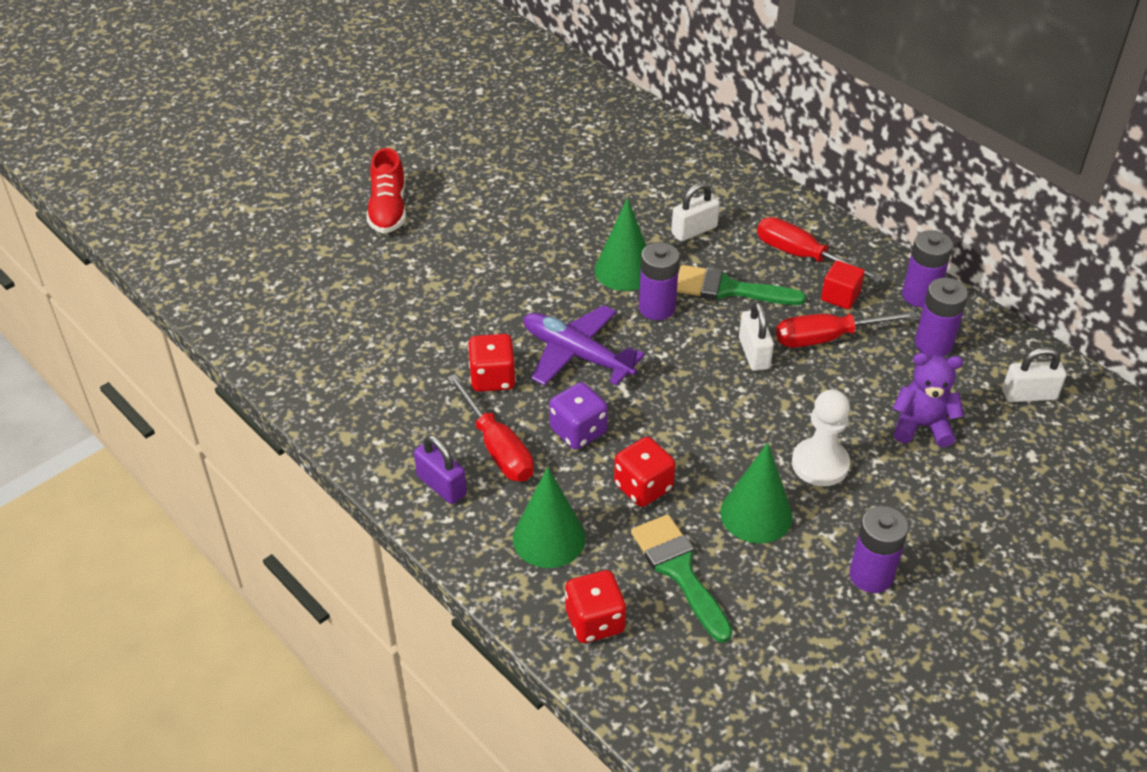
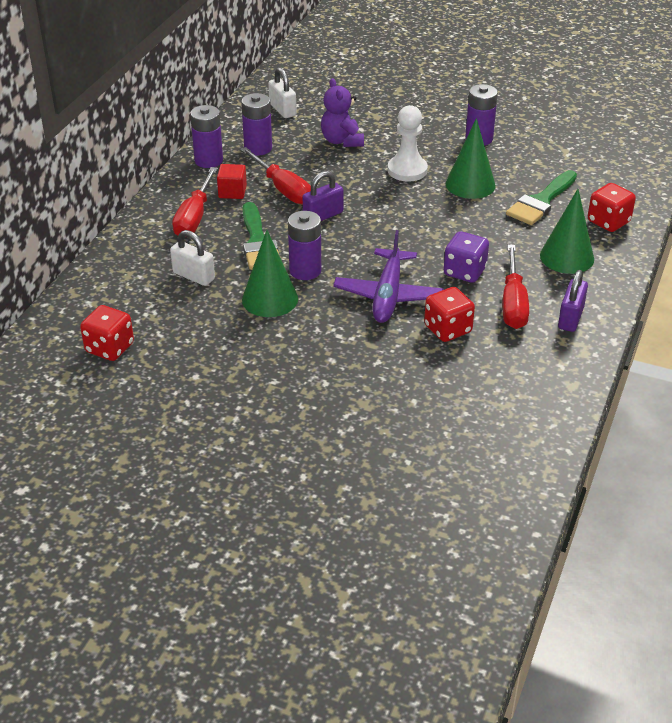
camera: 115 degrees left, 5 degrees down
red shoe [366,148,406,233] -> none
red screwdriver [447,374,534,482] -> red screwdriver turned 150 degrees clockwise [503,245,529,329]
red dice [614,437,676,507] -> red dice moved to [80,305,134,361]
white padlock [739,302,774,371] -> purple padlock [303,171,343,221]

